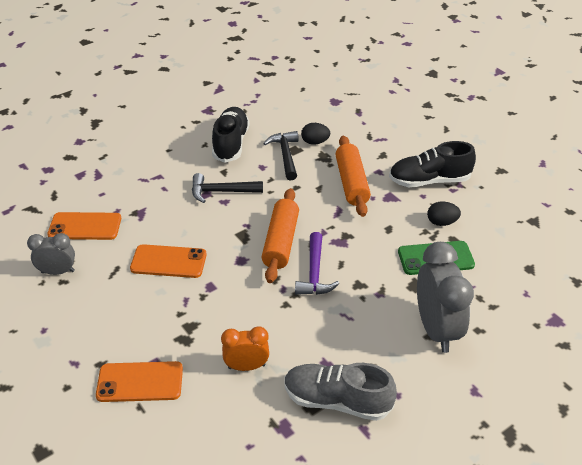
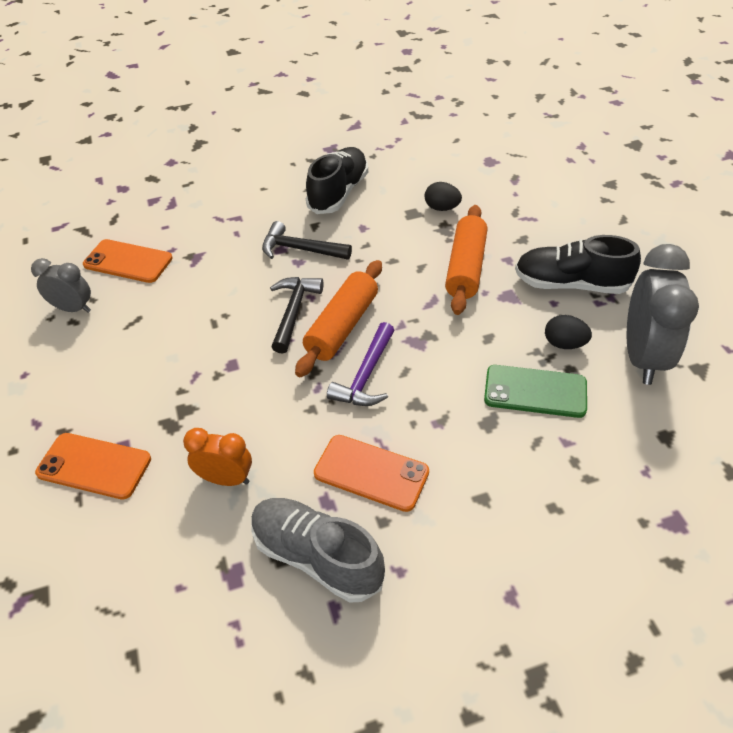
camera: 20 degrees right, 5 degrees up
orange phone [130,244,207,278] -> orange phone moved to [314,435,429,512]
black hammer [263,131,299,180] -> black hammer moved to [270,277,324,354]
grey clock [417,242,474,353] -> grey clock moved to [627,244,699,385]

